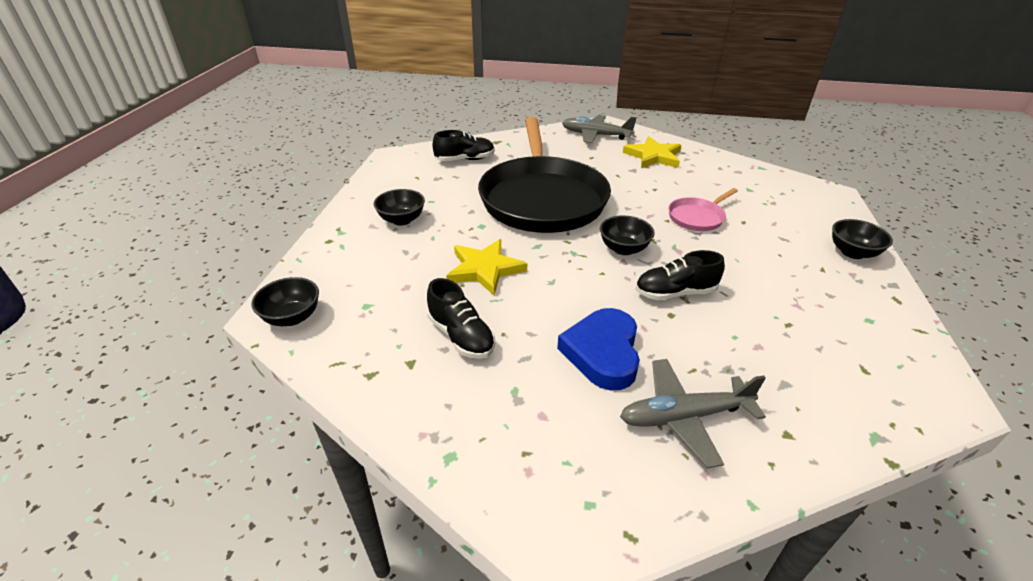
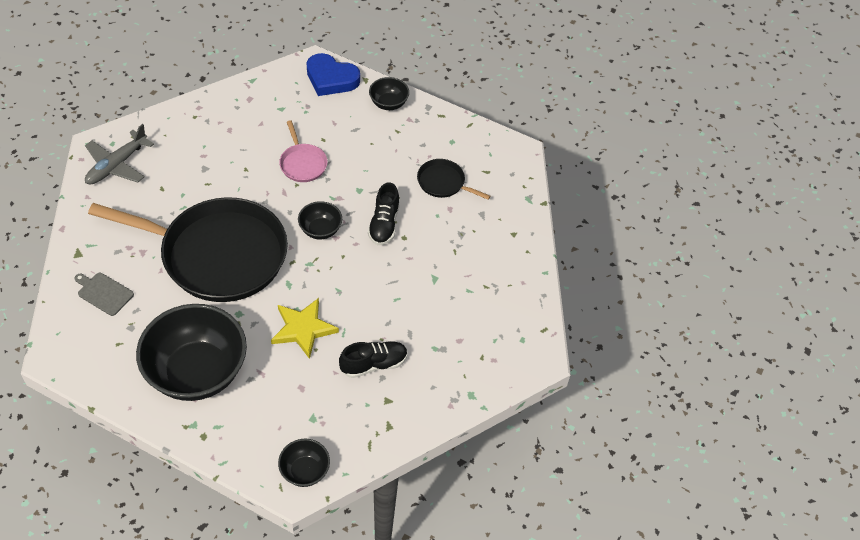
camera: 75 degrees left, 15 degrees up
black bowl [374,189,425,226] -> black bowl [136,304,247,401], size x2.18
black shoe [433,130,495,161] -> grey cutting board [74,273,134,316]
blue heart [557,308,640,390] -> blue heart moved to [307,53,360,96]
grey plane [620,359,766,468] -> none
yellow star [623,136,682,168] -> none
none -> black pan [417,159,490,200]

